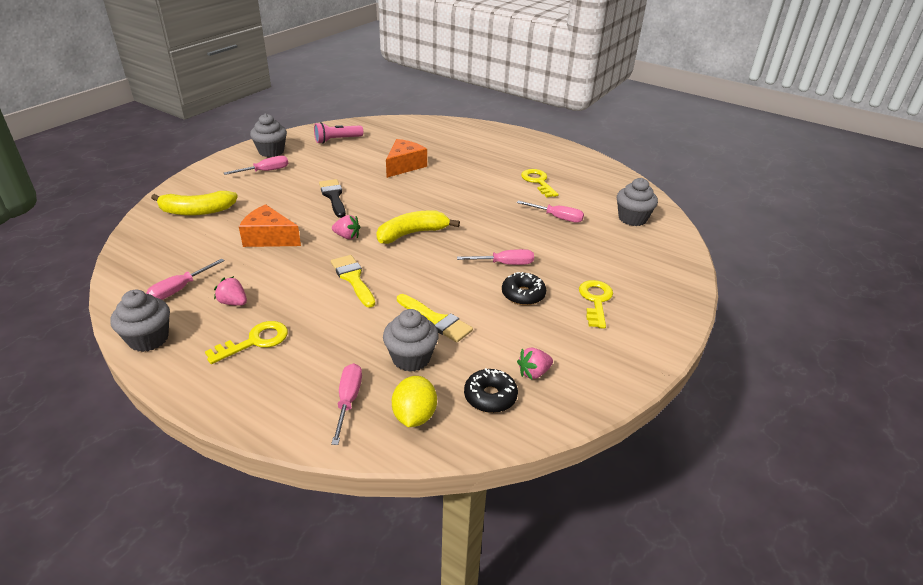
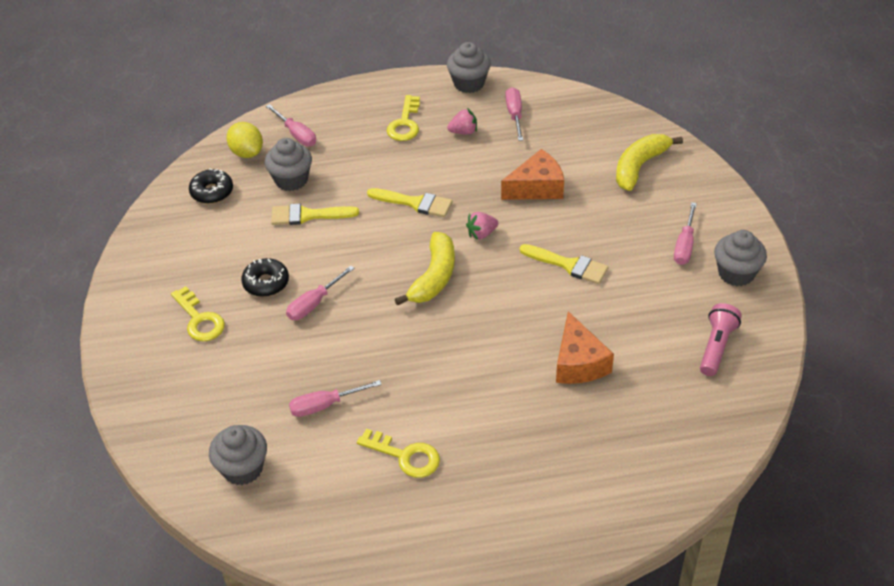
camera: 140 degrees right, 10 degrees up
black brush [319,179,346,218] -> yellow brush [520,244,608,284]
pink strawberry [517,348,553,379] -> none

